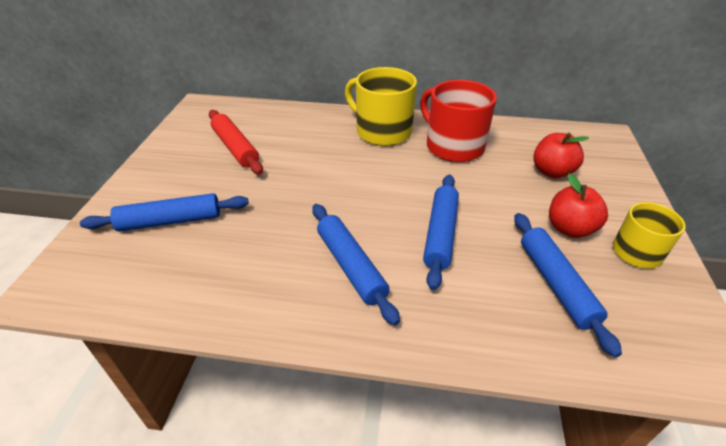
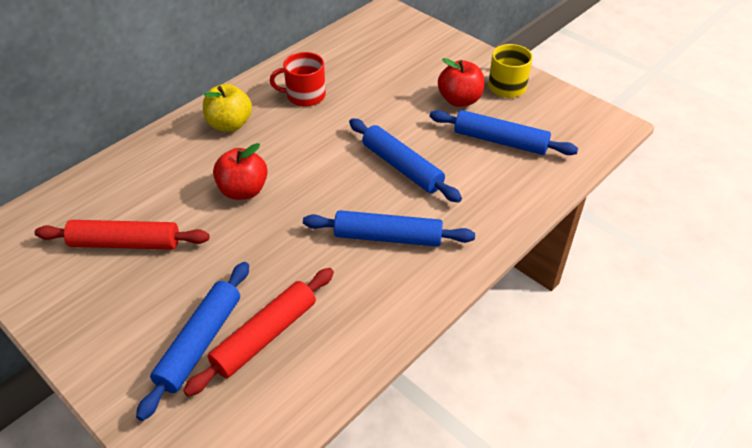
camera: 55 degrees left, 5 degrees up
yellow mug [345,67,417,146] -> yellow apple [203,84,252,132]
red mug [420,80,497,162] -> red mug [270,52,326,107], size x0.62
red apple [533,132,589,178] -> red apple moved to [213,143,268,200]
none -> red rolling pin [183,268,334,397]

